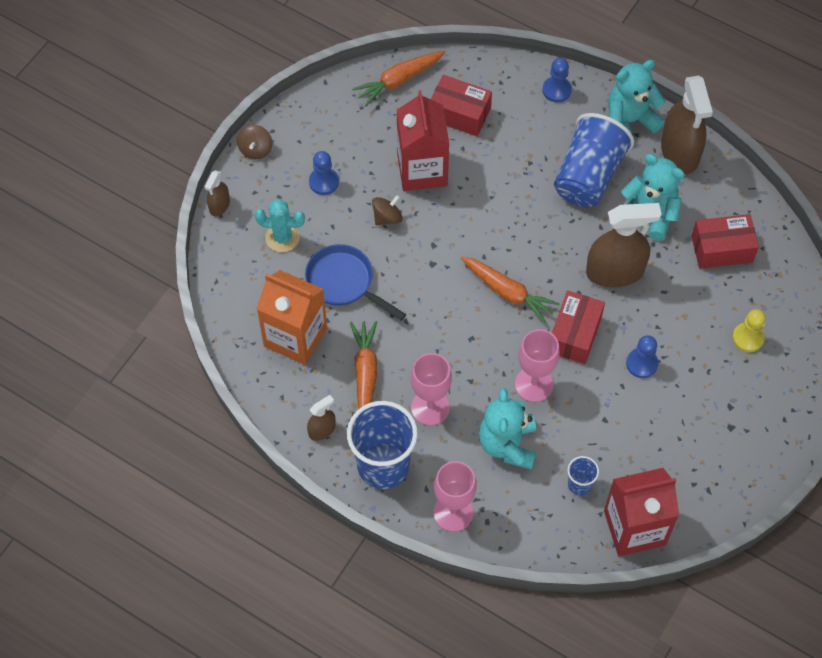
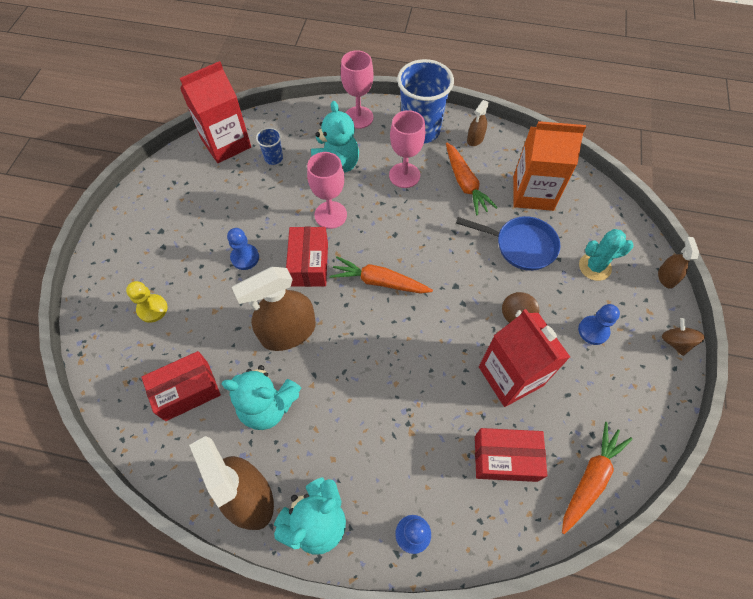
camera: 160 degrees right, 0 degrees up
blue cup [554,113,634,207] -> none

